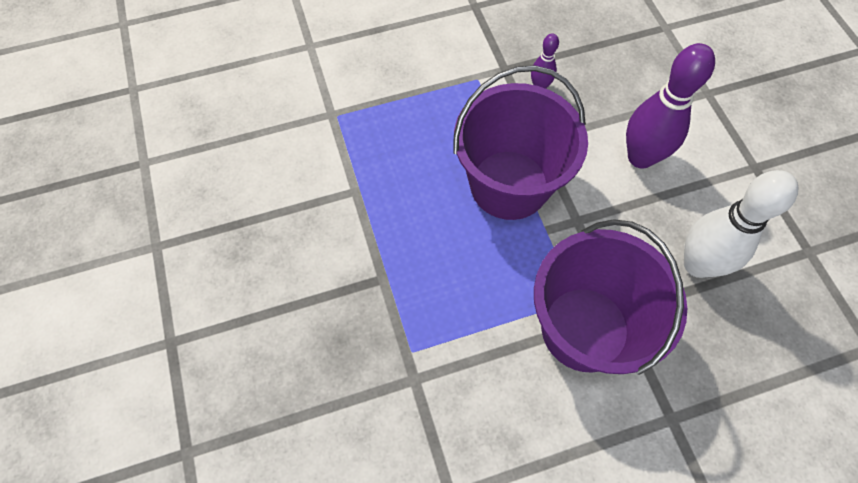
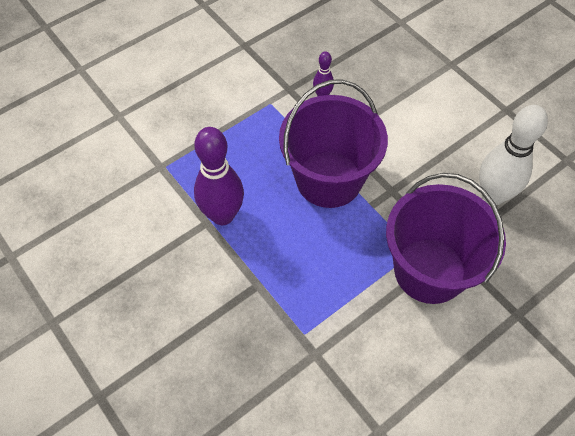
camera: 20 degrees left, 5 degrees down
purple bowling pin [626,43,715,169] -> purple bowling pin moved to [194,127,244,225]

